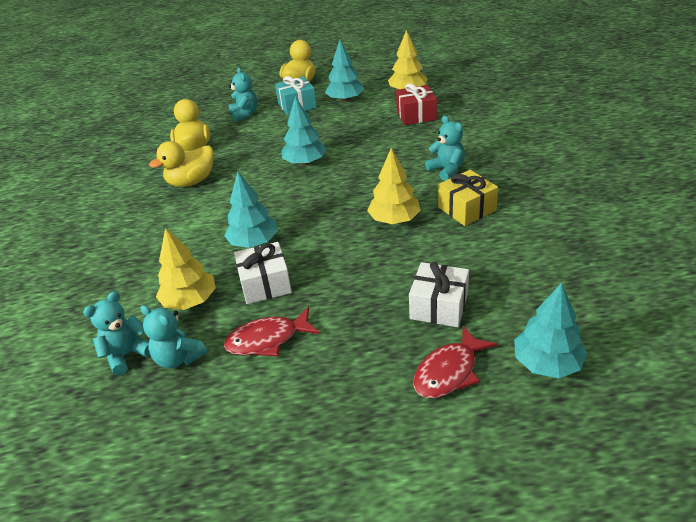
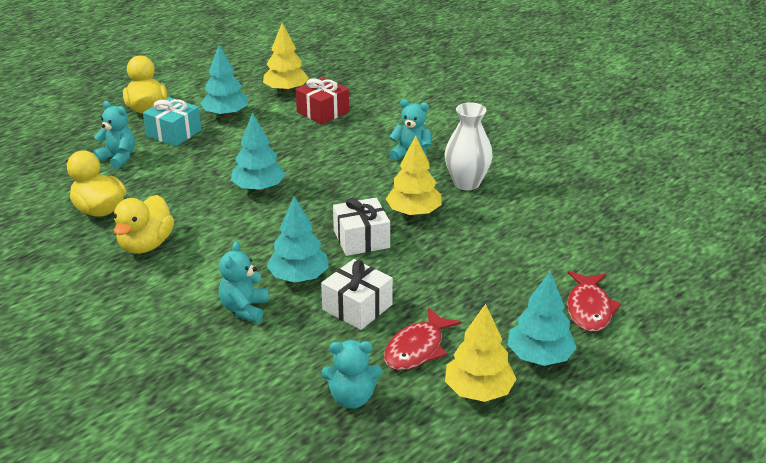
camera: 40 degrees left, 5 degrees down
turquoise teddy bear [83,291,151,375] -> turquoise teddy bear moved to [219,241,269,323]
yellow tree [156,228,216,310] -> yellow tree moved to [445,304,516,402]
white gift [409,262,469,327] -> white gift moved to [333,198,390,256]
yellow gift [438,170,498,226] -> white vase [445,102,493,190]
turquoise tree [514,283,587,378] -> turquoise tree moved to [507,271,577,366]

